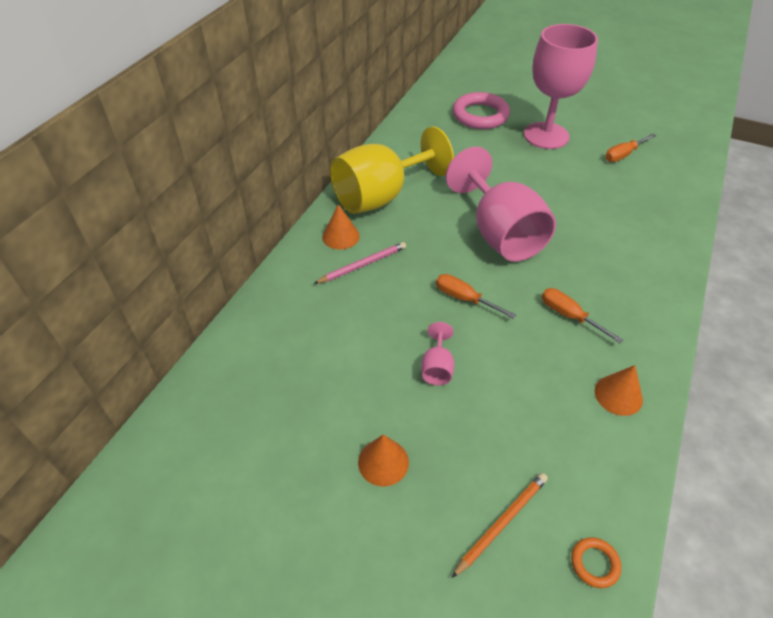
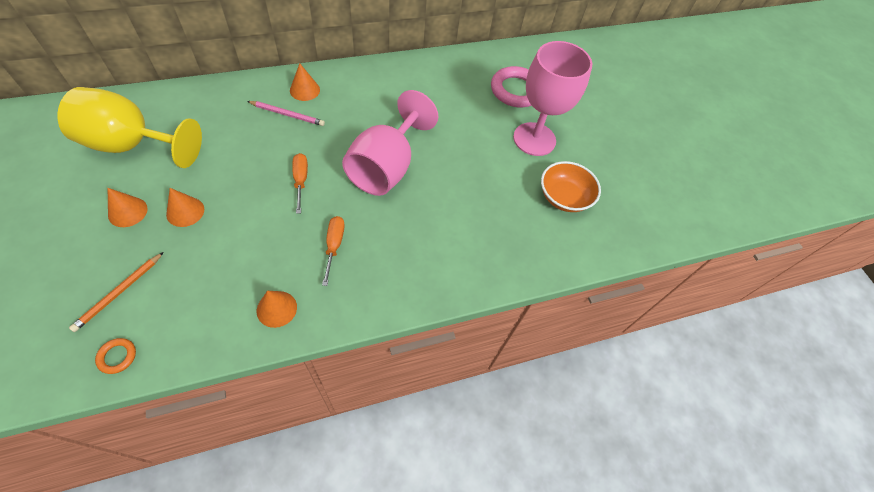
camera: 40 degrees right, 10 degrees up
yellow goblet [330,127,454,214] -> yellow goblet moved to [57,87,202,168]
pink goblet [421,322,454,385] -> none
orange pencil [452,473,548,578] -> orange pencil turned 120 degrees clockwise [69,252,164,332]
orange screwdriver [605,134,656,162] -> orange bowl [541,161,601,212]
none -> orange cone [166,188,204,227]

